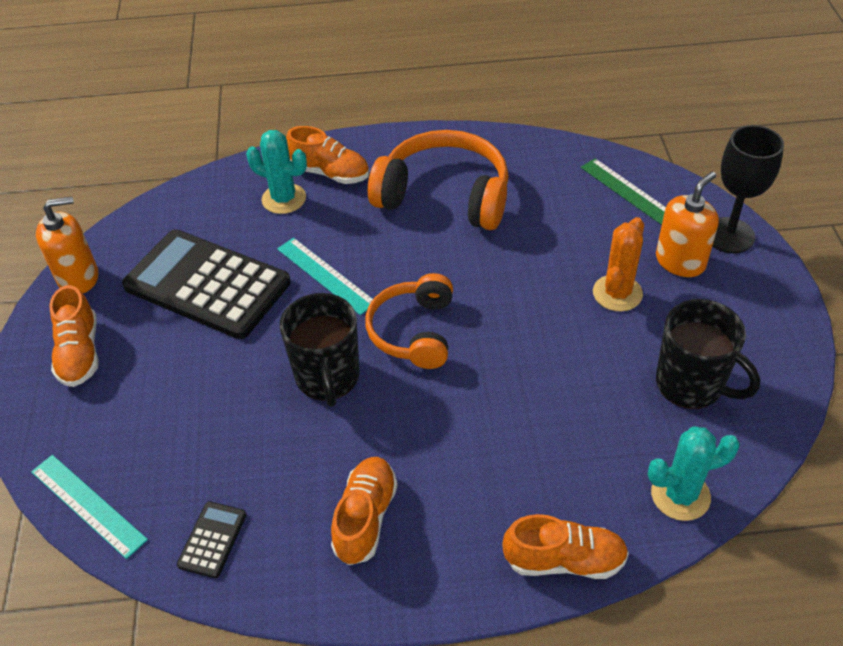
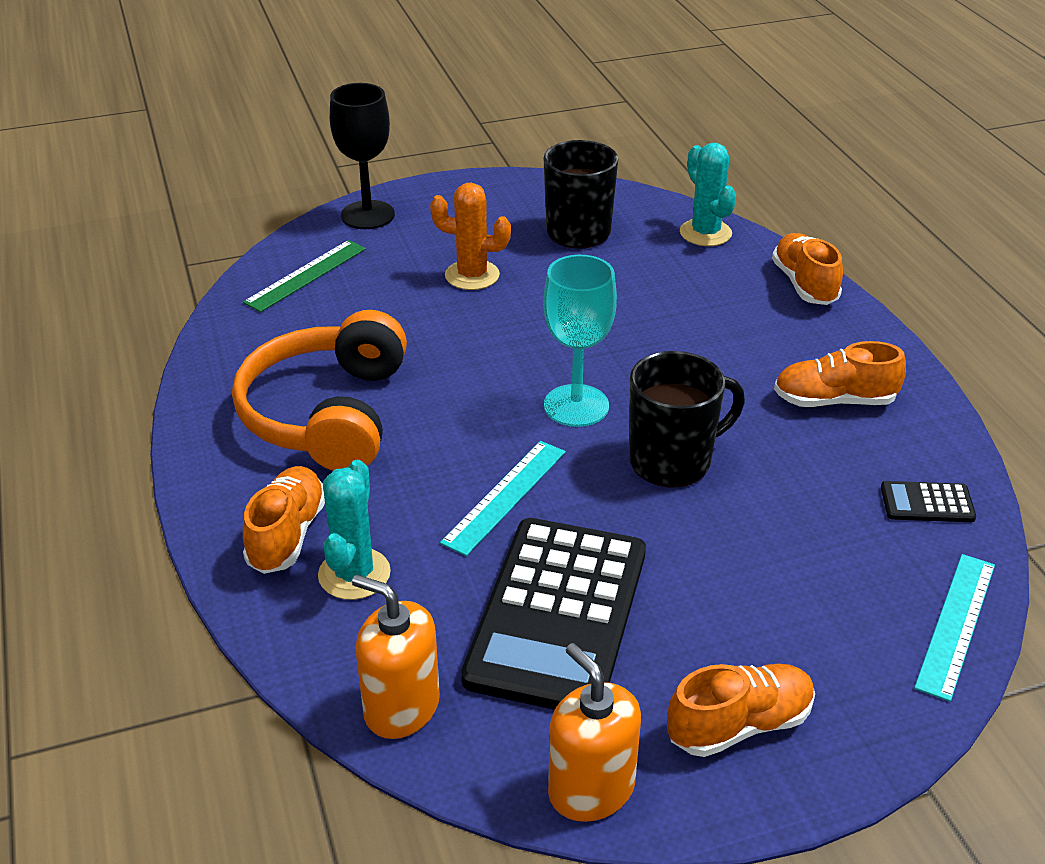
camera: 105 degrees left, 10 degrees down
orange headphones [365,273,453,369] -> turquoise goblet [543,255,617,427]
orange soap dispenser [656,172,719,277] -> orange soap dispenser moved to [352,574,440,739]

